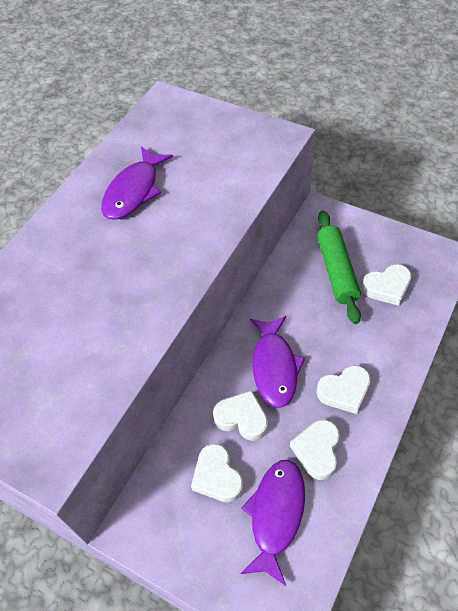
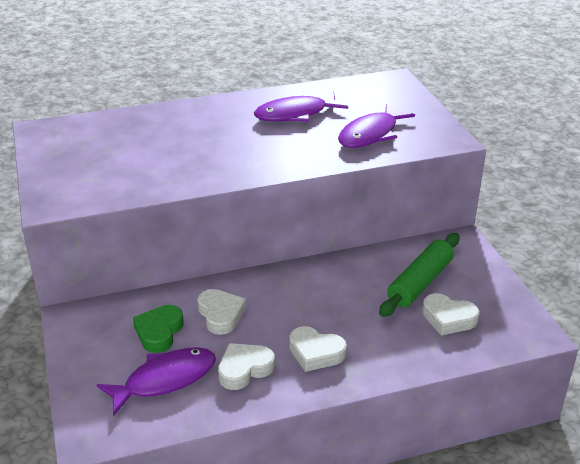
camera: 40 degrees right, 20 degrees down
white heart [191,444,244,503] -> green heart [133,305,184,353]
purple fish [250,316,305,408] -> purple fish moved to [338,104,415,148]

